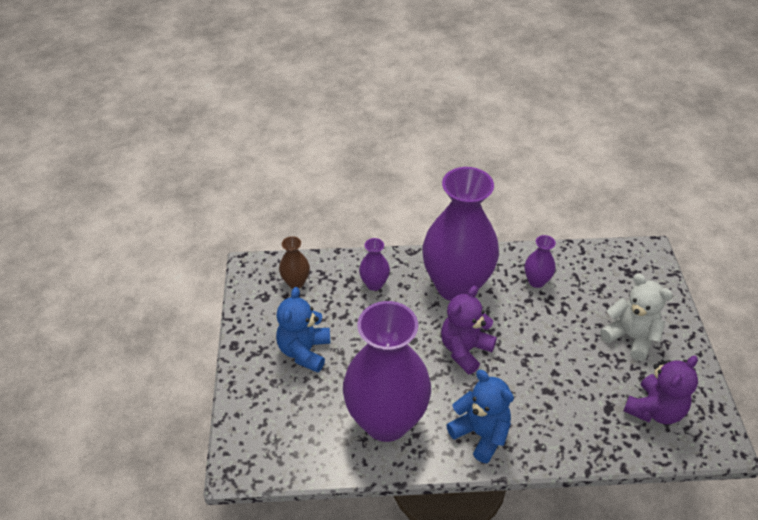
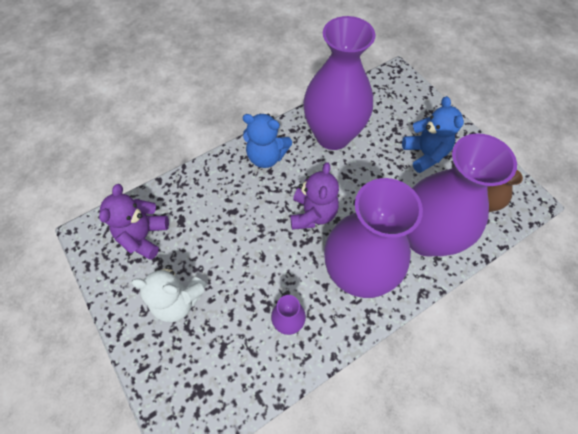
camera: 150 degrees right, 15 degrees up
purple vase [359,238,390,291] -> purple vase [407,133,517,257], size x2.41

